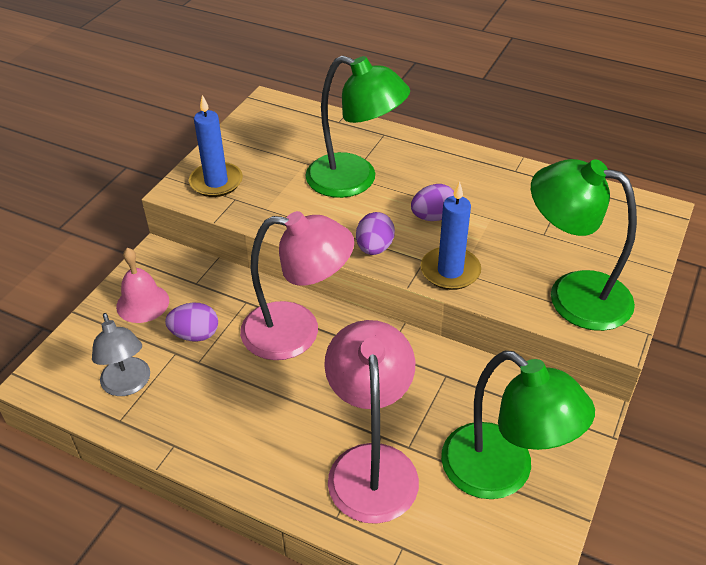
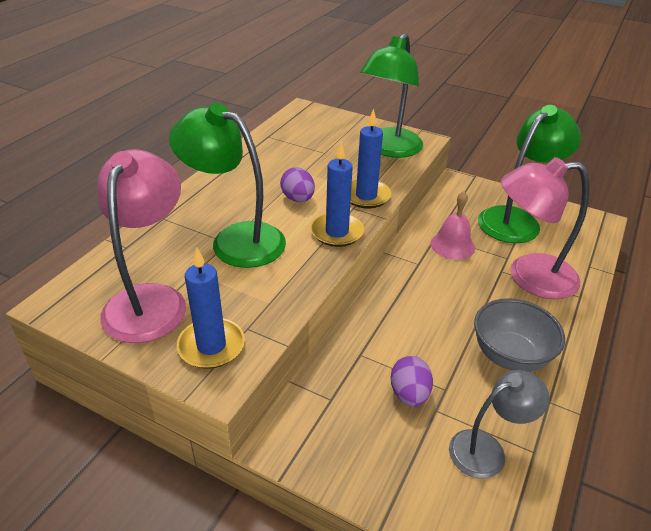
camera: 90 degrees left, 5 degrees down
pink bell [116,248,169,323] -> pink bell moved to [431,191,475,260]
pink lamp [240,211,354,360] -> pink lamp moved to [97,149,186,343]
green lamp [306,56,410,198] -> green lamp turned 90 degrees counterclockwise [169,103,286,268]
purple egg [356,212,395,255] -> blue candle [311,142,364,247]
none -> grey bowl [474,298,565,372]

